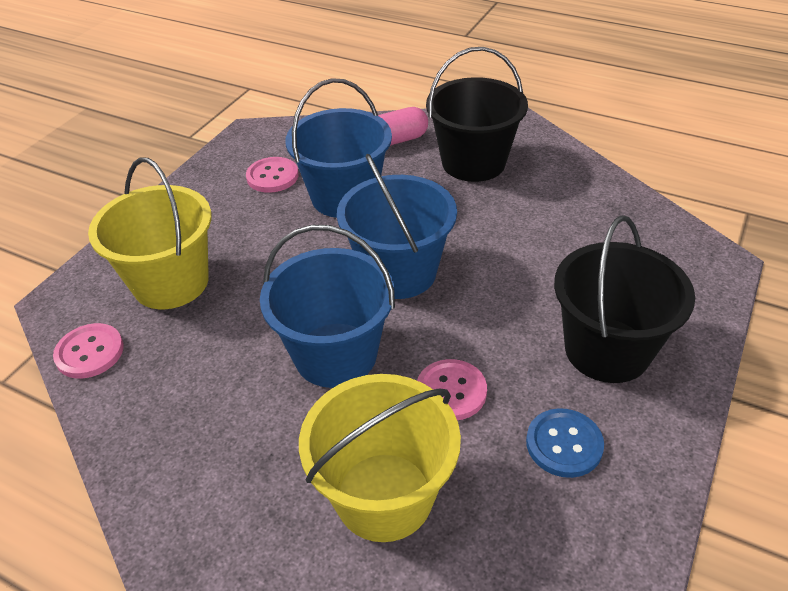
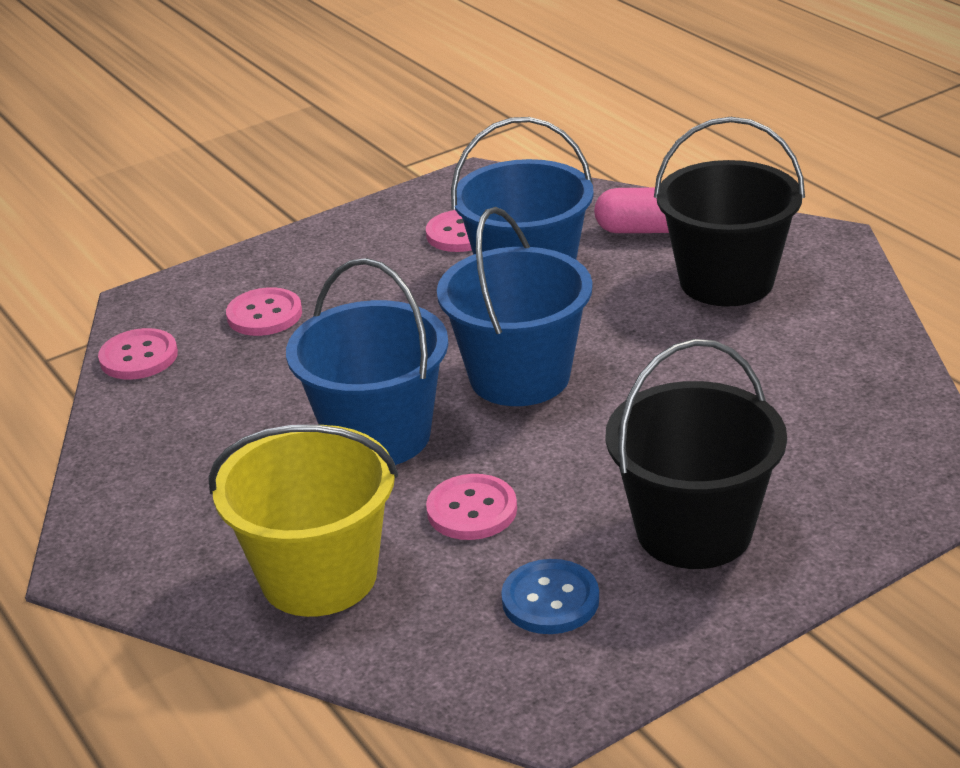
camera: 30 degrees right, 10 degrees down
yellow bucket [88,157,212,309] -> pink button [226,287,302,336]

